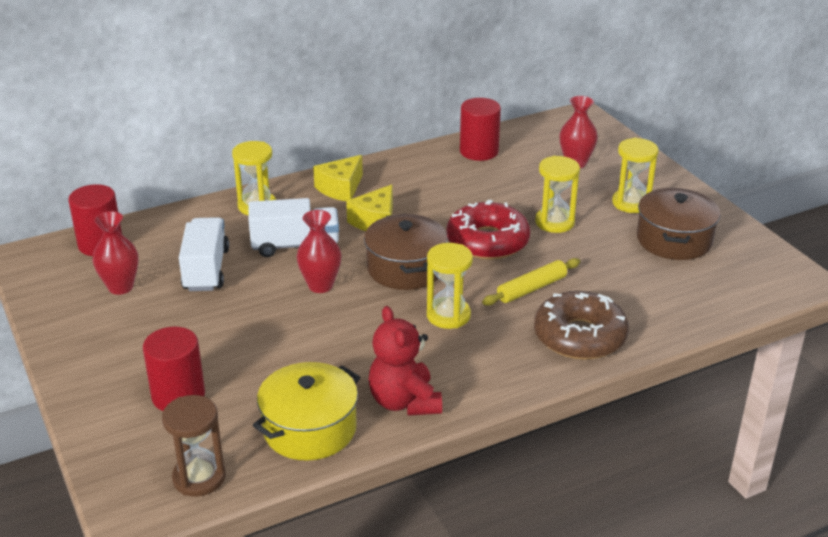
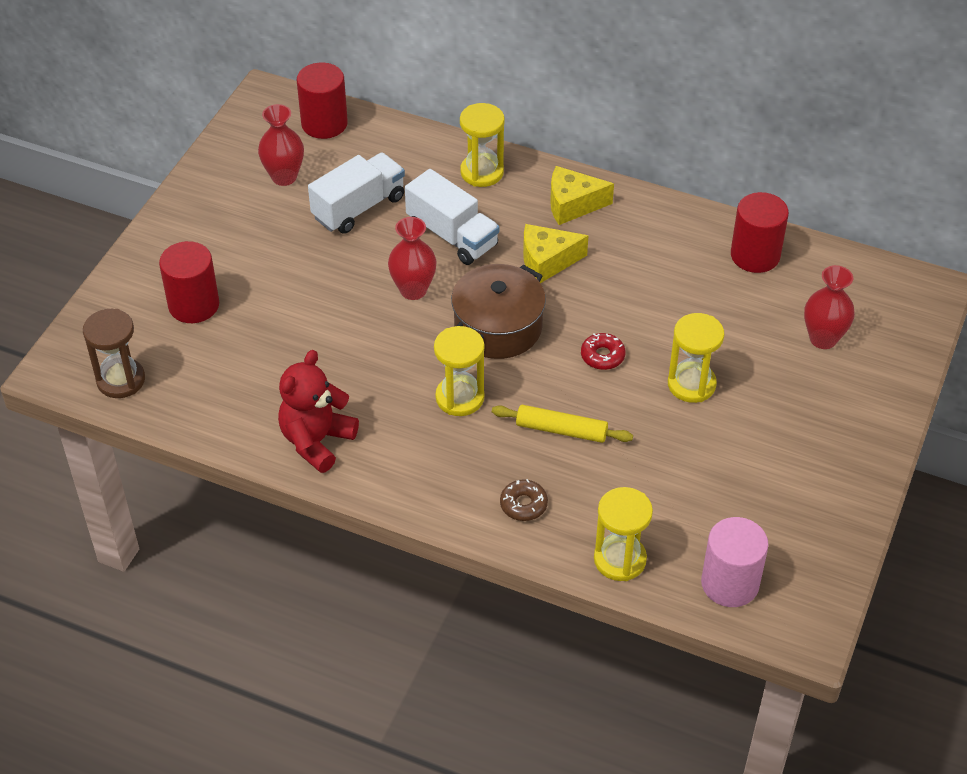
camera: 50 degrees right, 15 degrees up
yellow pot [253,362,360,461] -> none
red donut [447,200,530,260] -> red donut [581,333,625,370], size x0.45
brown donut [534,291,629,360] -> brown donut [500,479,548,521], size x0.45
yellow hourglass [612,138,659,213] -> yellow hourglass moved to [594,487,653,581]
brown pot [637,188,720,260] -> none
none -> pink cylinder [701,517,768,607]

